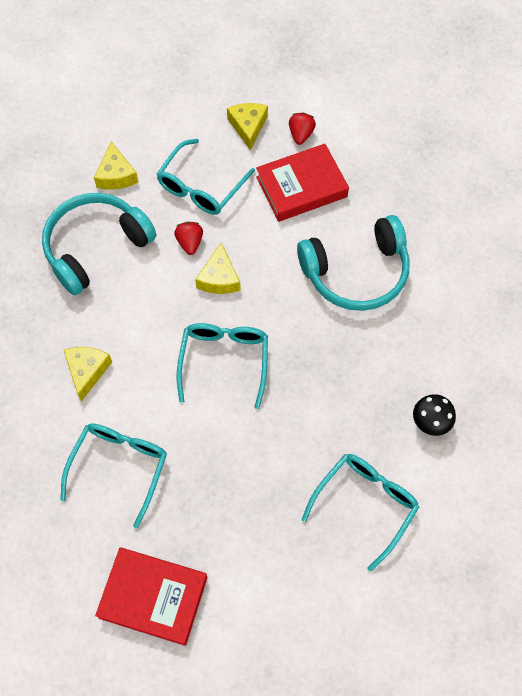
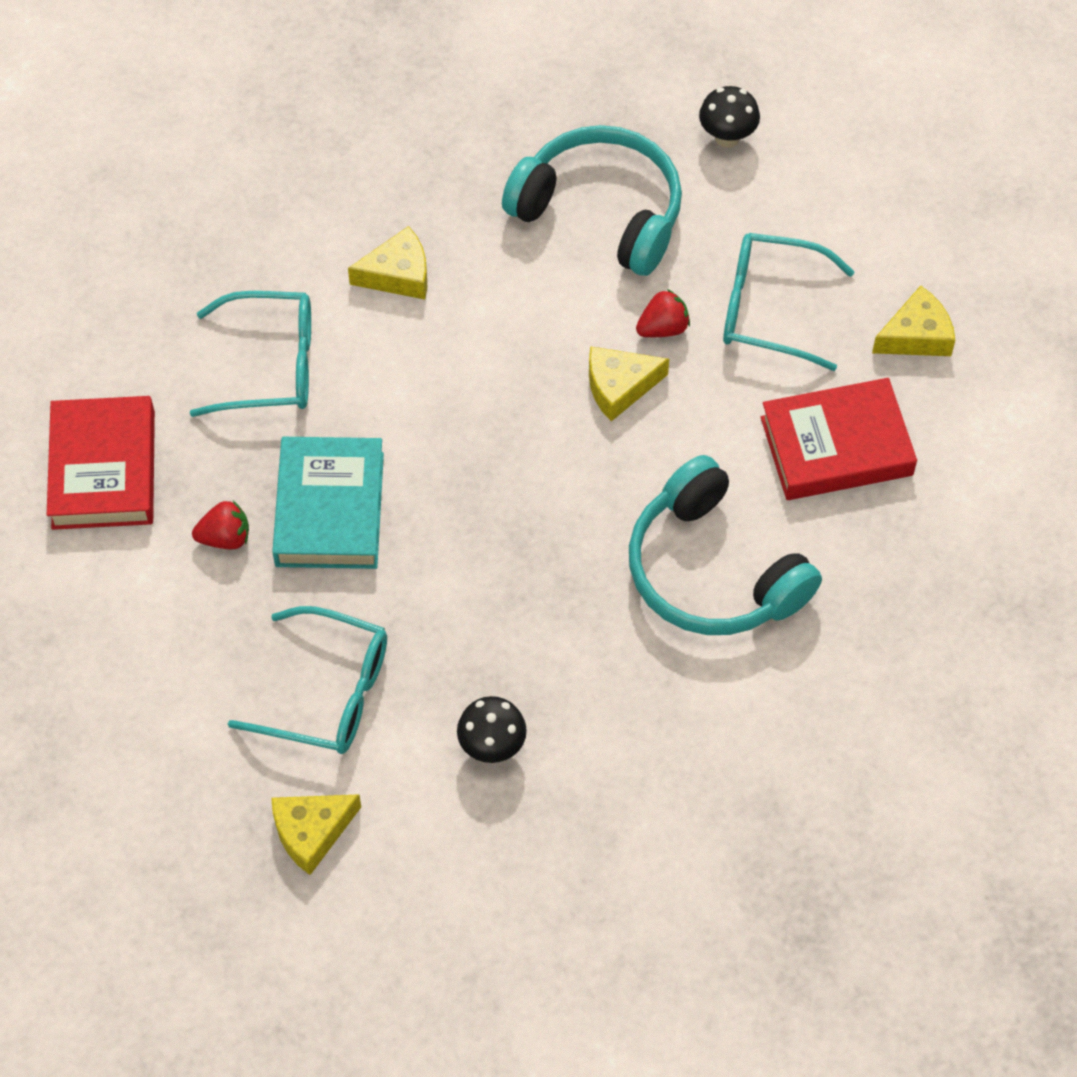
camera: 70 degrees right, 5 degrees down
yellow cheese [94,141,138,190] -> yellow cheese moved to [271,794,361,875]
turquoise glasses [177,323,268,409] -> none
red book [256,144,349,222] -> red book turned 60 degrees counterclockwise [761,378,917,500]
red strawberry [289,112,316,145] -> red strawberry moved to [192,501,249,549]
none -> turquoise book [272,437,384,569]
none -> black mushroom [699,86,760,148]

